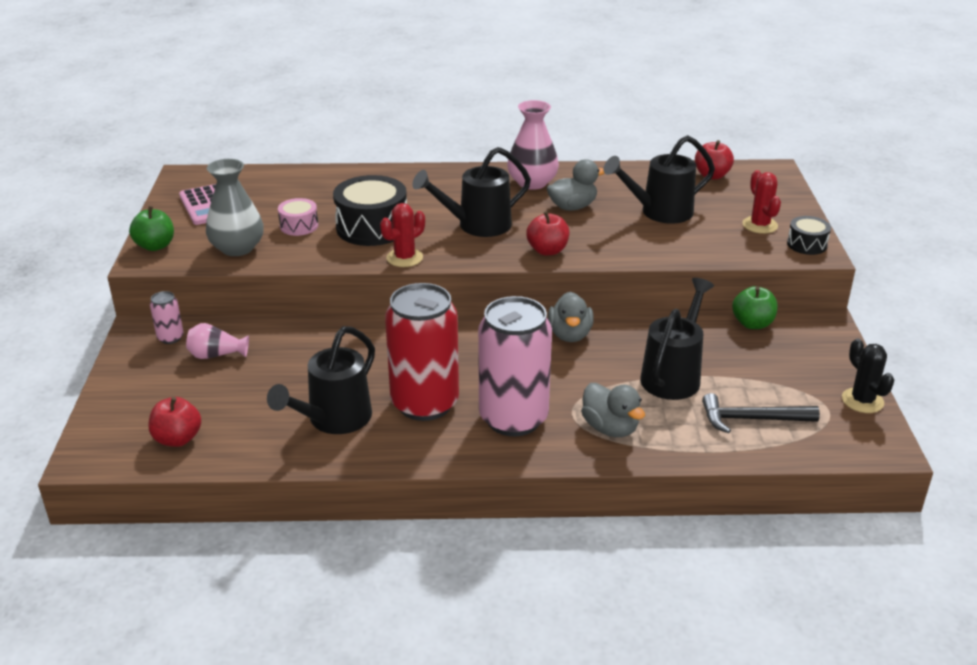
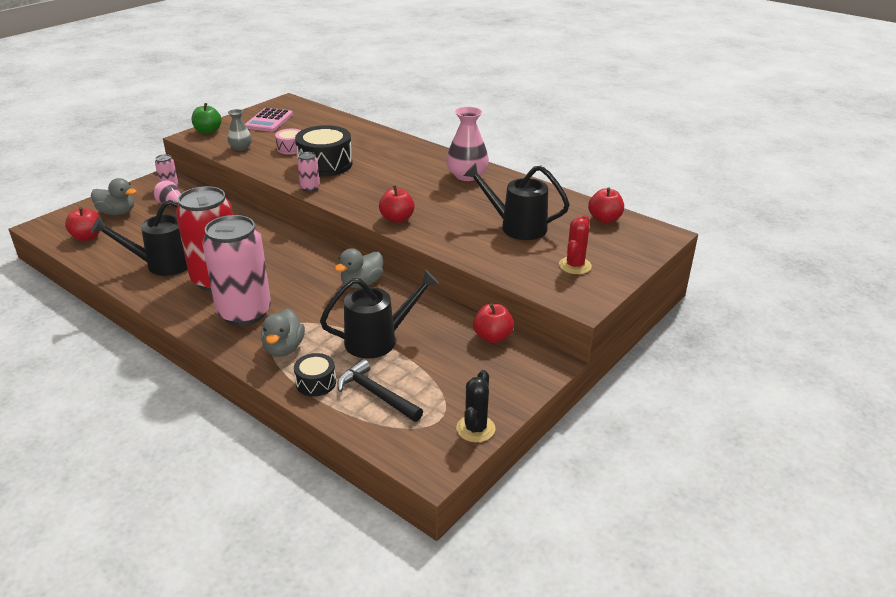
camera: 40 degrees right, 0 degrees up
grey vase [206,159,264,256] -> grey vase [228,109,252,151], size x0.60
red cactus [380,203,425,267] -> pink can [297,152,320,192]
black watering can [412,147,531,237] -> none
grey duck [547,159,604,211] -> grey duck moved to [91,178,137,215]
green apple [732,286,778,329] -> red apple [473,303,514,343]
black drum [787,216,831,255] -> black drum moved to [294,353,336,396]

